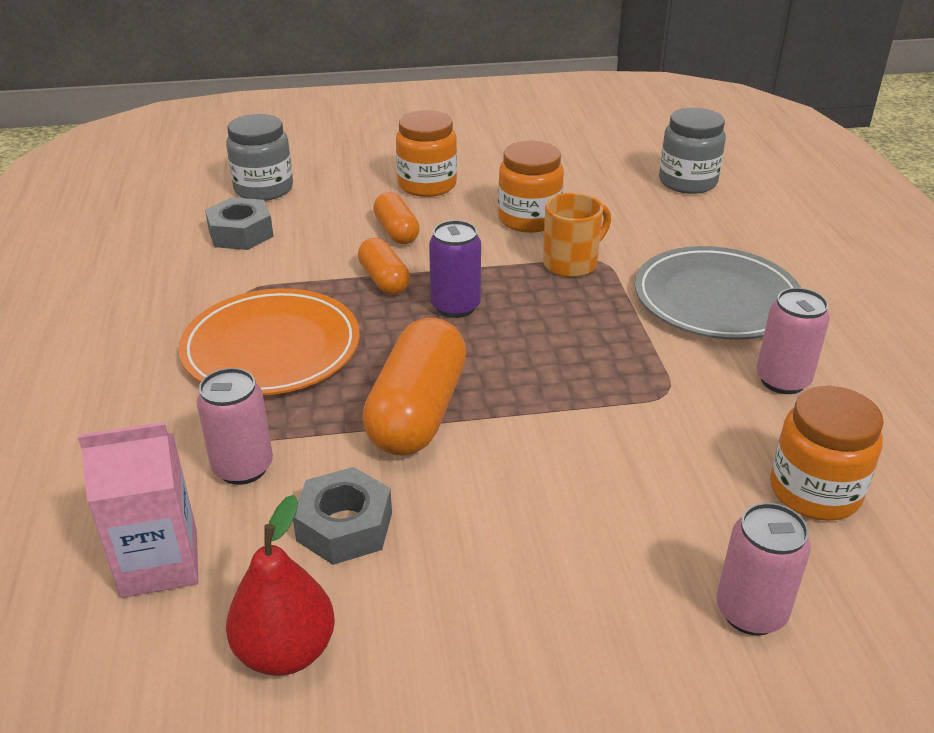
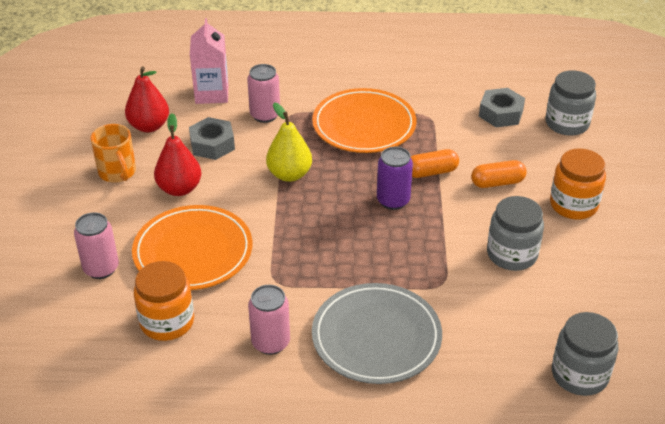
camera: 100 degrees right, 5 degrees up
orange capsule [362,318,466,456] -> yellow pear [266,102,312,182]
orange jar [498,141,564,233] -> grey jar [487,196,544,271]
orange mug [543,193,611,277] -> orange mug moved to [90,124,136,183]
none -> orange plate [132,205,252,290]
none -> red pear [154,113,201,196]

